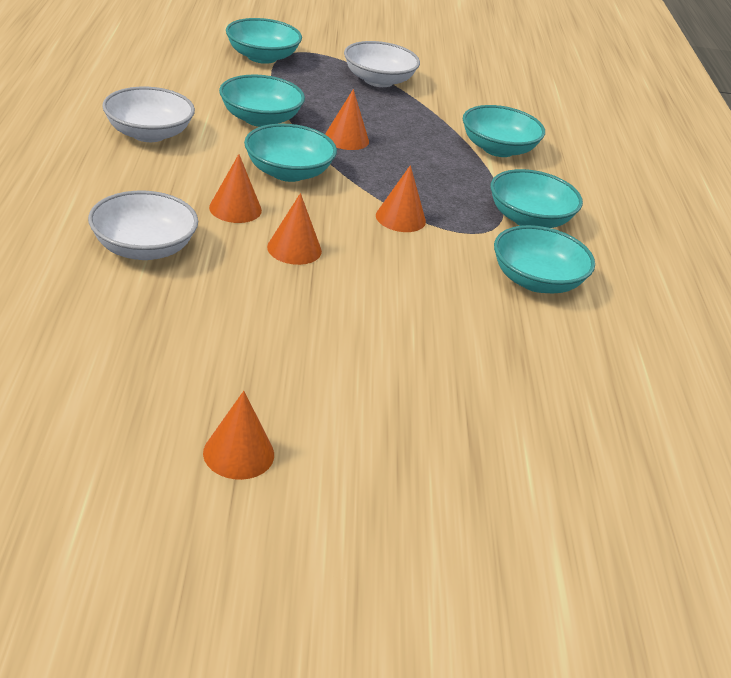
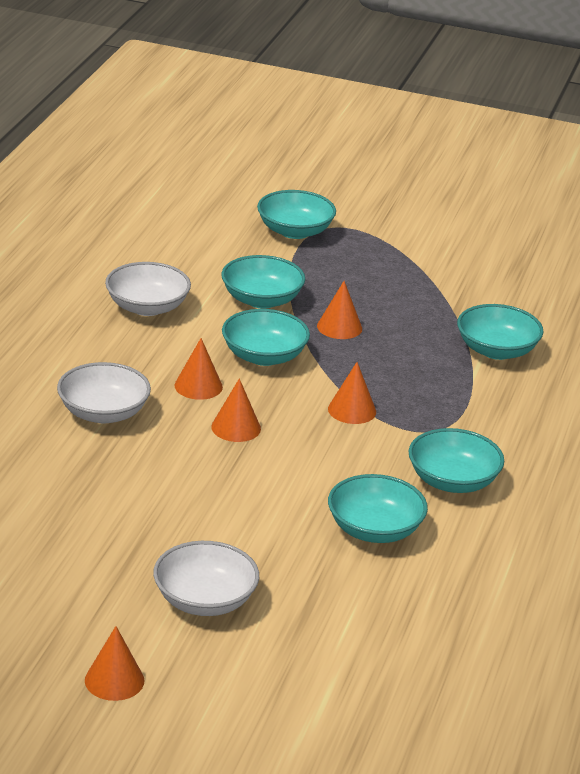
camera: 20 degrees right, 5 degrees down
orange cone [203,391,274,480] -> orange cone moved to [85,626,144,701]
white bowl [344,41,420,87] -> white bowl moved to [153,541,259,616]
turquoise bowl [490,169,583,228] -> turquoise bowl moved to [328,474,428,543]

